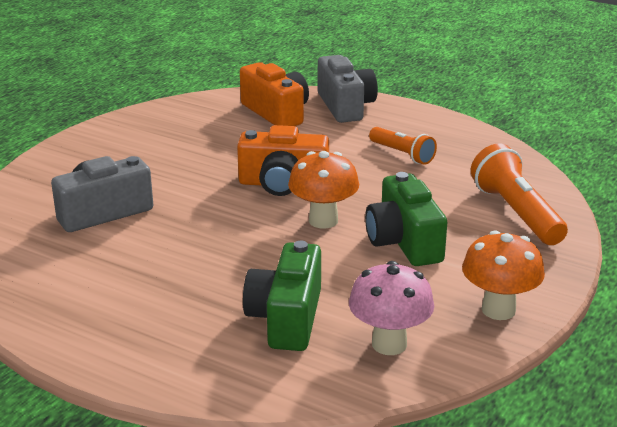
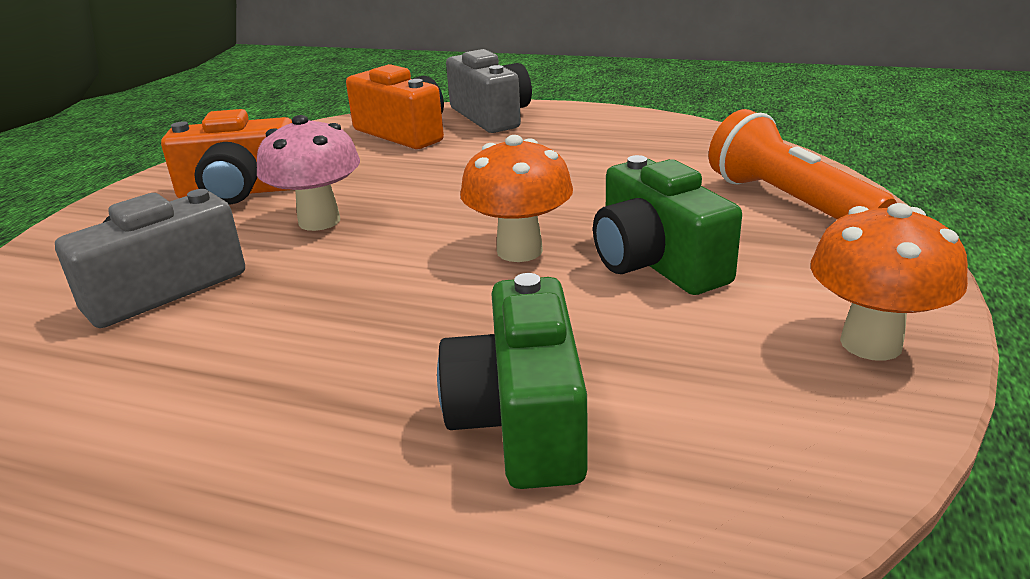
camera: 10 degrees left, 0 degrees up
orange camera [237,125,329,196] -> orange camera moved to [161,109,292,205]
pink mushroom [349,261,434,355] -> pink mushroom moved to [257,115,360,231]
orange flashlight [369,127,437,165] -> none

